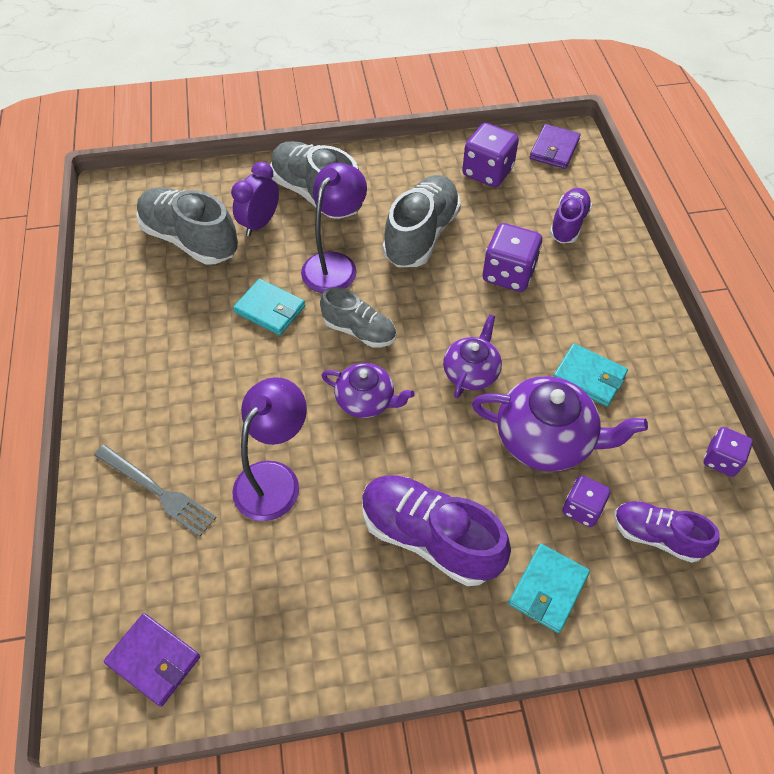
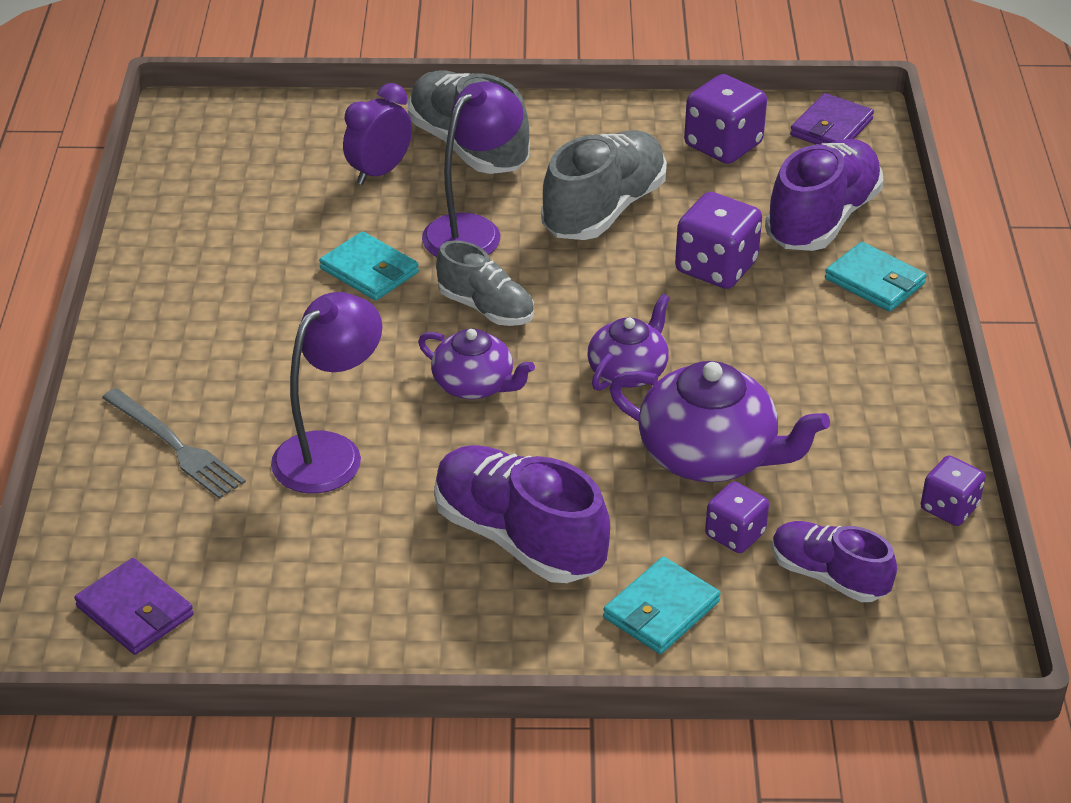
camera: 10 degrees right, 15 degrees down
grey shoe [136,187,238,265] -> none
purple shoe [550,188,592,243] -> purple shoe [765,139,884,251], size x1.64
turquoise wallet [553,343,628,407] -> turquoise wallet moved to [825,242,927,312]

